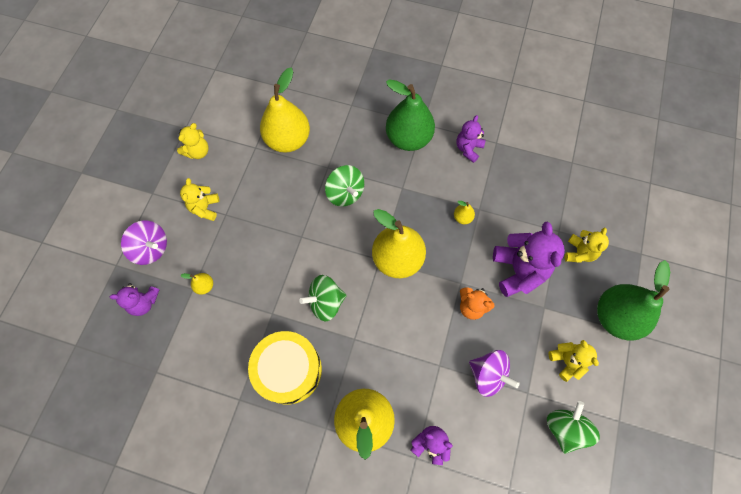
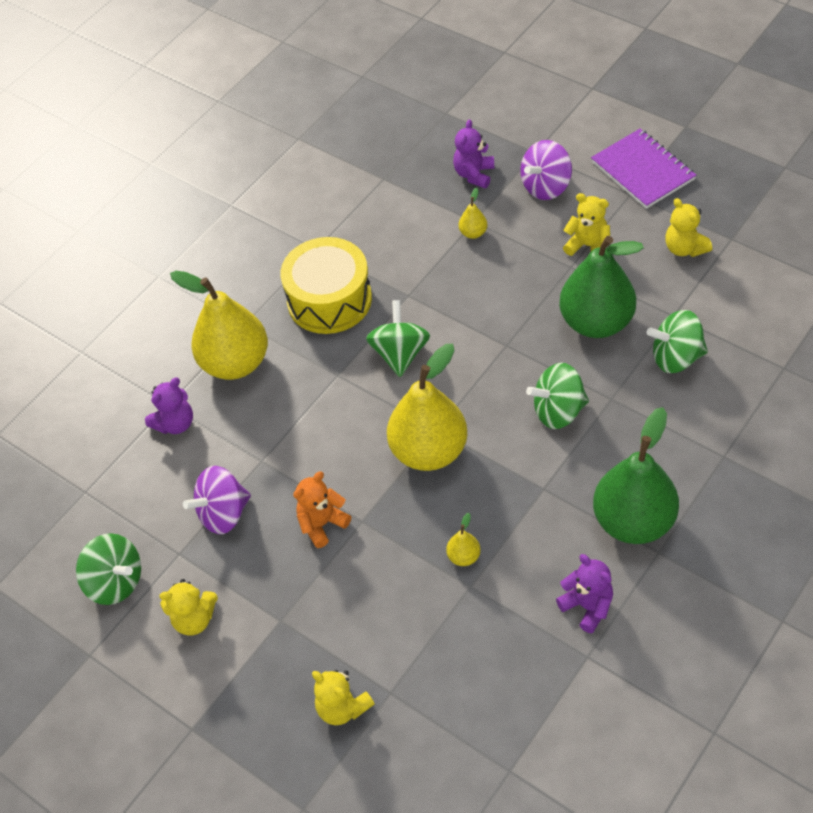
camera: 115 degrees right, 15 degrees down
yellow pear [260,67,310,153] -> green spinning top [647,310,708,373]
purple teddy bear [493,221,565,297] -> none
green pear [597,260,670,341] -> green pear moved to [559,236,644,338]
none -> purple notebook [591,129,696,209]

